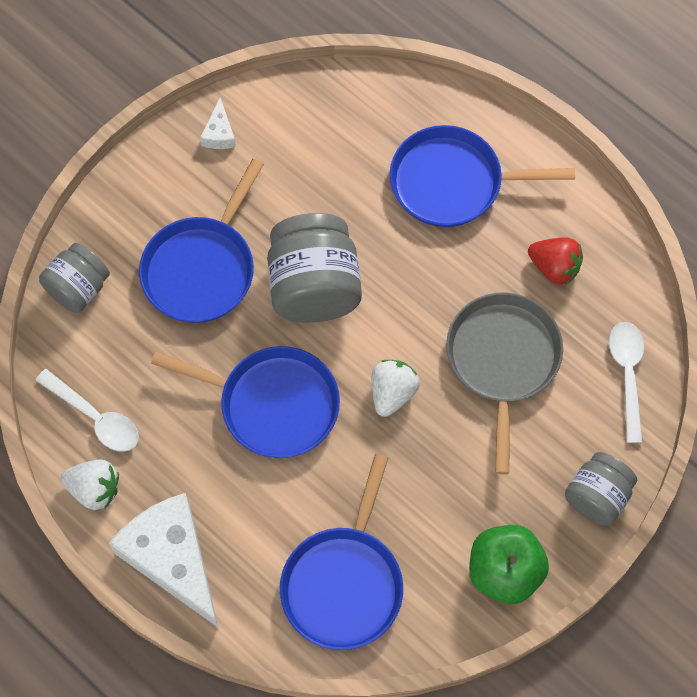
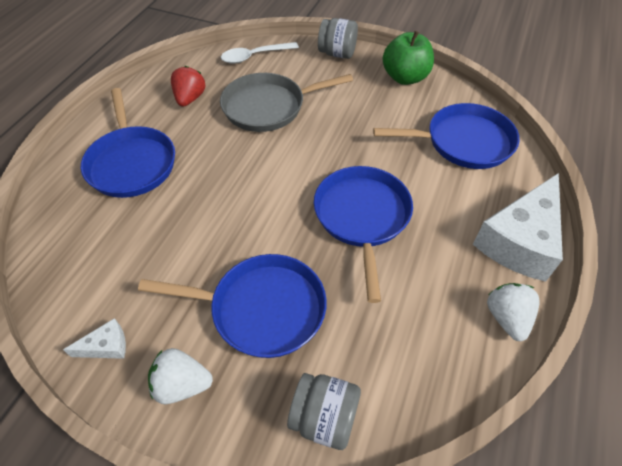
camera: 110 degrees left, 15 degrees down
white spoon [36,369,139,452] -> none
grey jar [267,213,362,323] -> none
white strawberry [372,360,420,417] -> white strawberry moved to [148,348,213,404]

